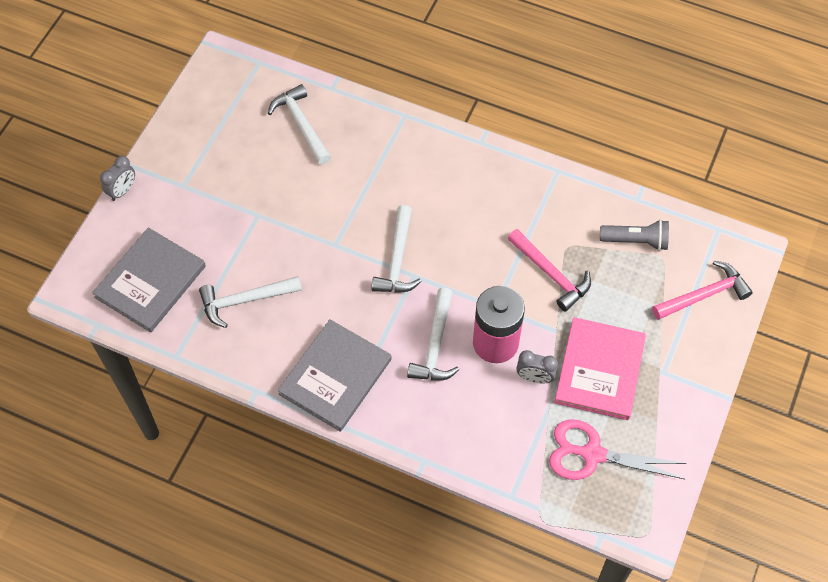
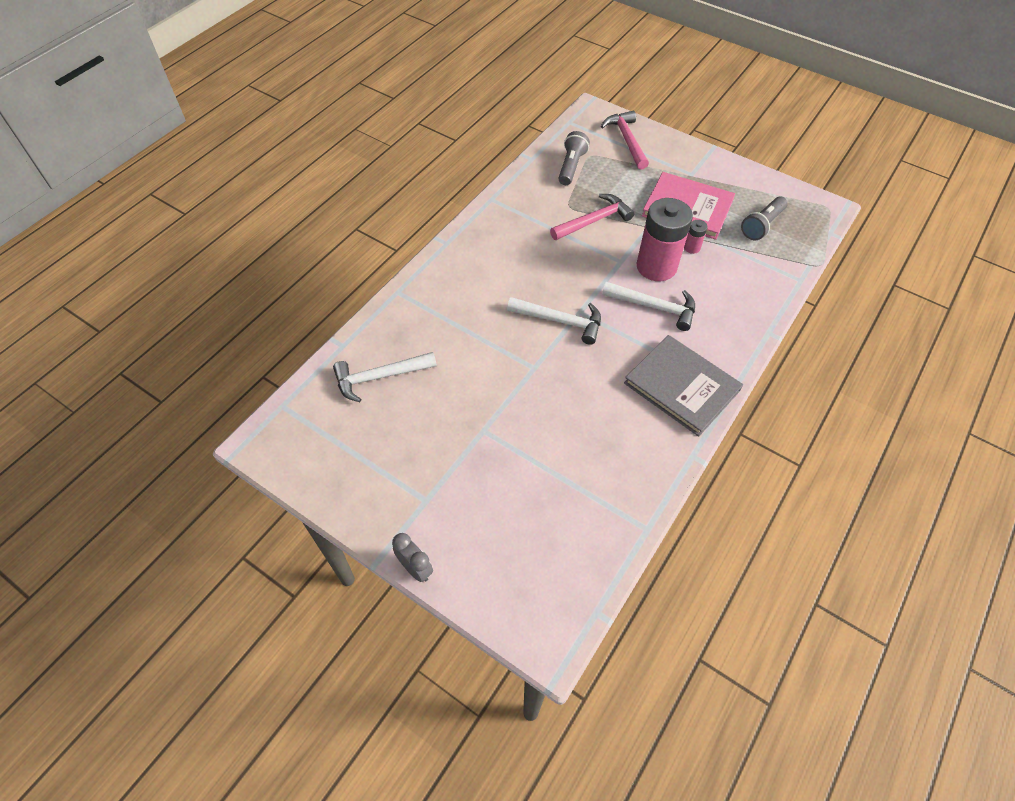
camera: 80 degrees left, 5 degrees down
grey book [92,228,206,333] -> none
white hammer [199,276,302,328] -> none
grey clock [516,350,558,383] -> pink battery [684,220,708,254]
pink scissors [549,419,687,480] -> grey flashlight [741,197,787,240]

